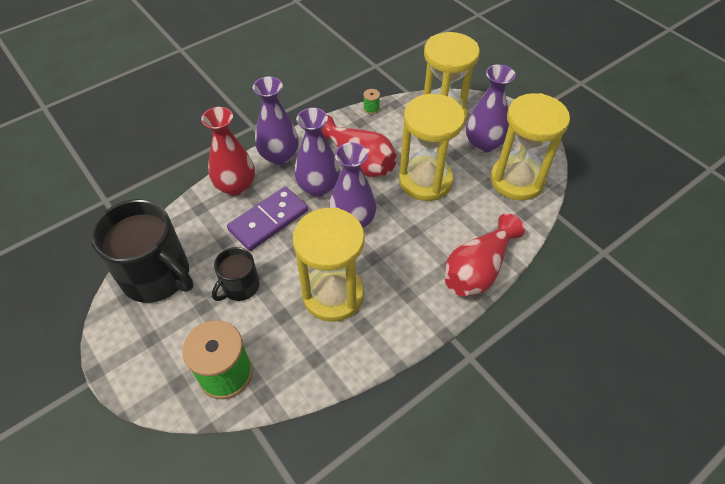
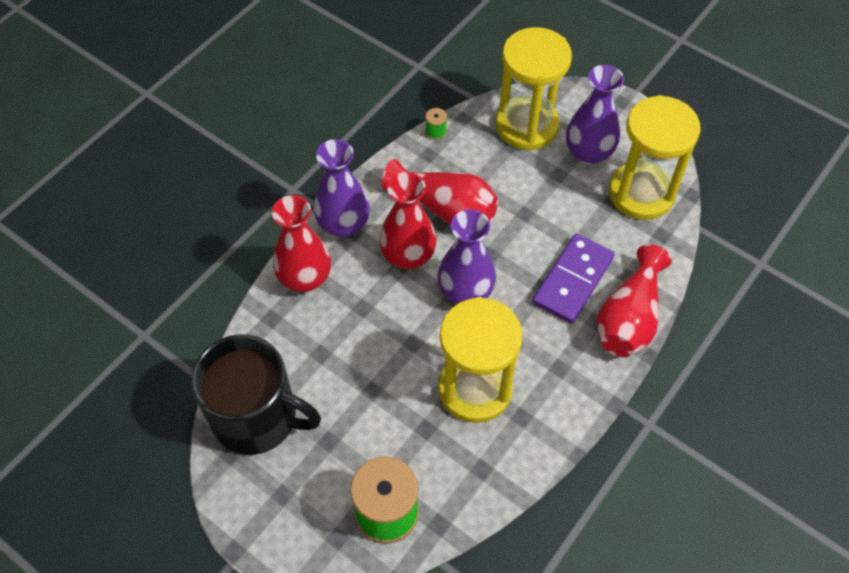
camera: 15 degrees left, 5 degrees up
black mug [212,247,259,301] -> none
purple domino [227,186,308,251] -> purple domino moved to [532,234,614,324]
purple vase [294,108,340,197] -> red vase [379,172,437,269]
yellow hourglass [399,94,465,201] -> none

